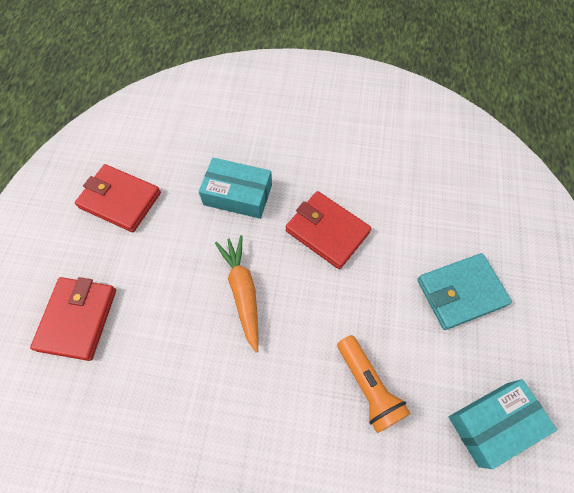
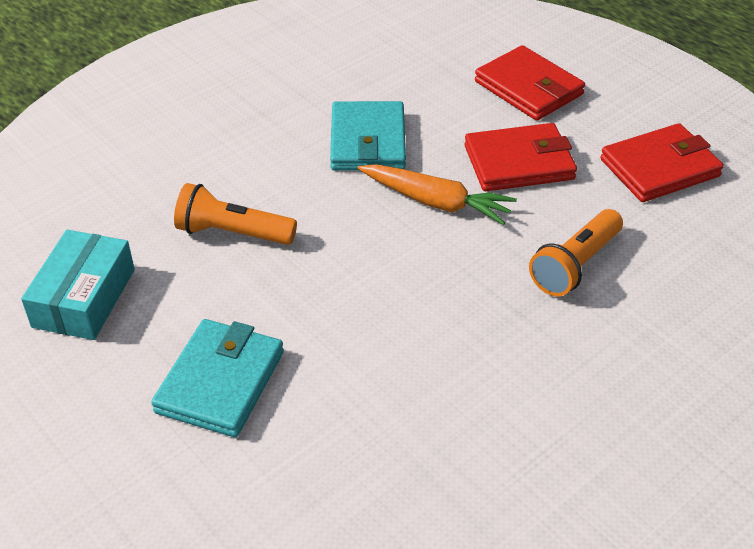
camera: 130 degrees right, 20 degrees down
turquoise box [199,158,272,219] -> orange flashlight [529,209,623,296]
red wallet [285,191,372,269] -> red wallet moved to [464,123,577,191]
none -> turquoise wallet [330,101,406,171]

